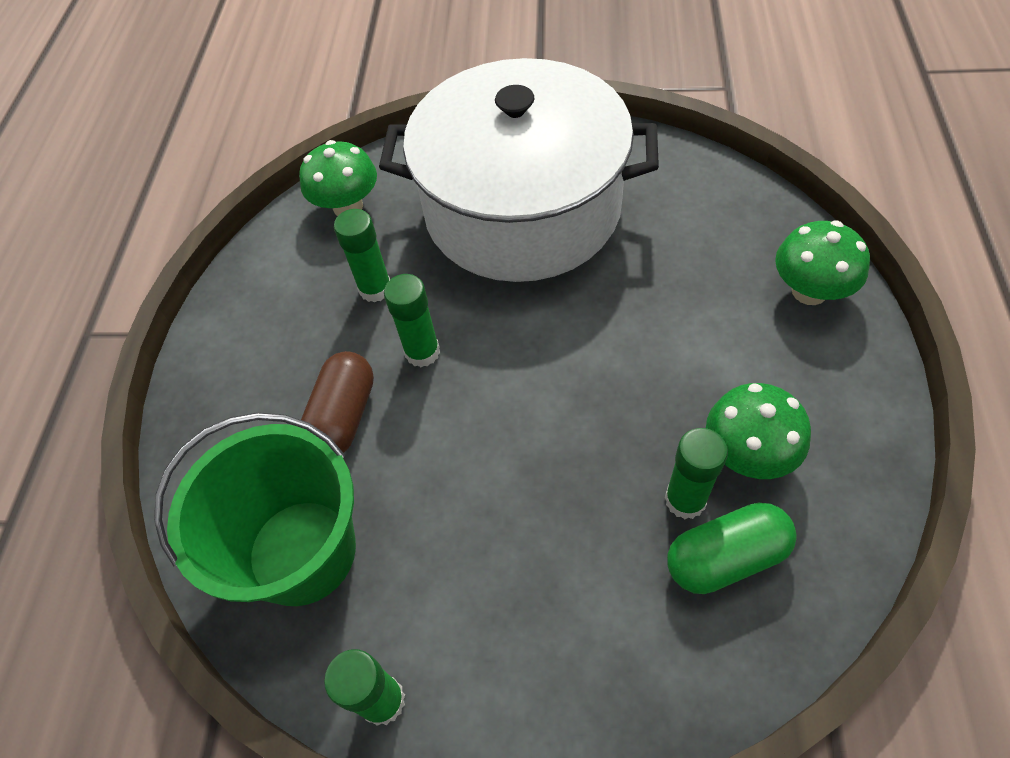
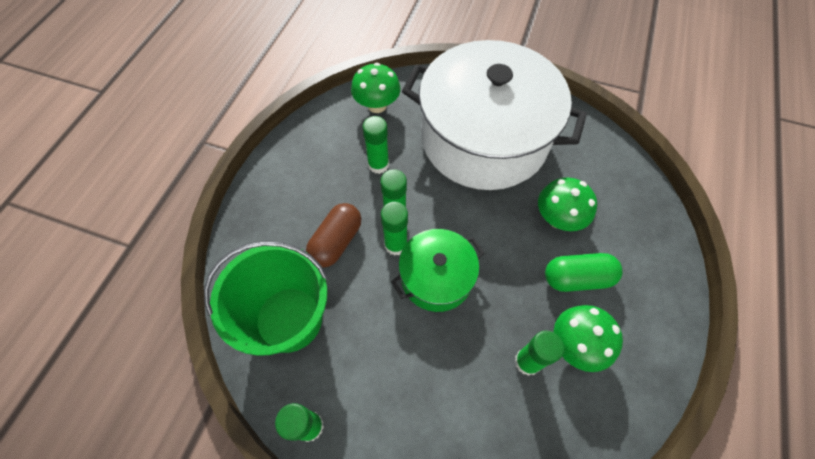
camera: 10 degrees right, 5 degrees up
green capsule [667,503,797,594] -> green capsule moved to [545,253,622,292]
green mushroom [775,220,870,305] -> green mushroom moved to [538,177,597,231]
none -> green glue stick [381,202,408,256]
none -> green pot [391,229,484,312]

